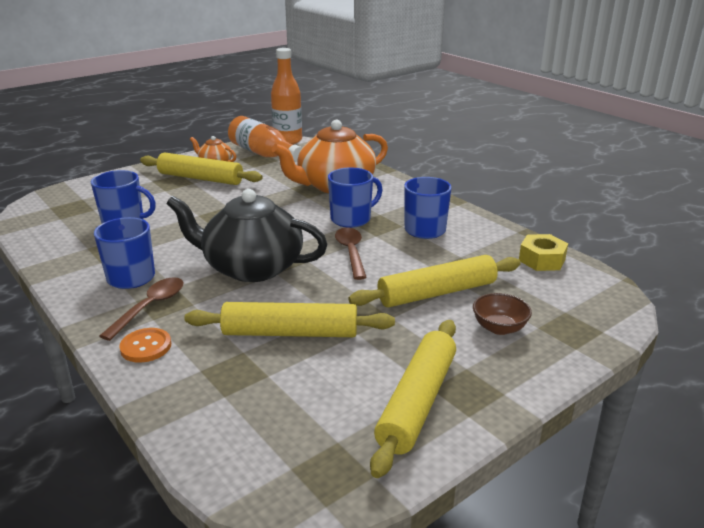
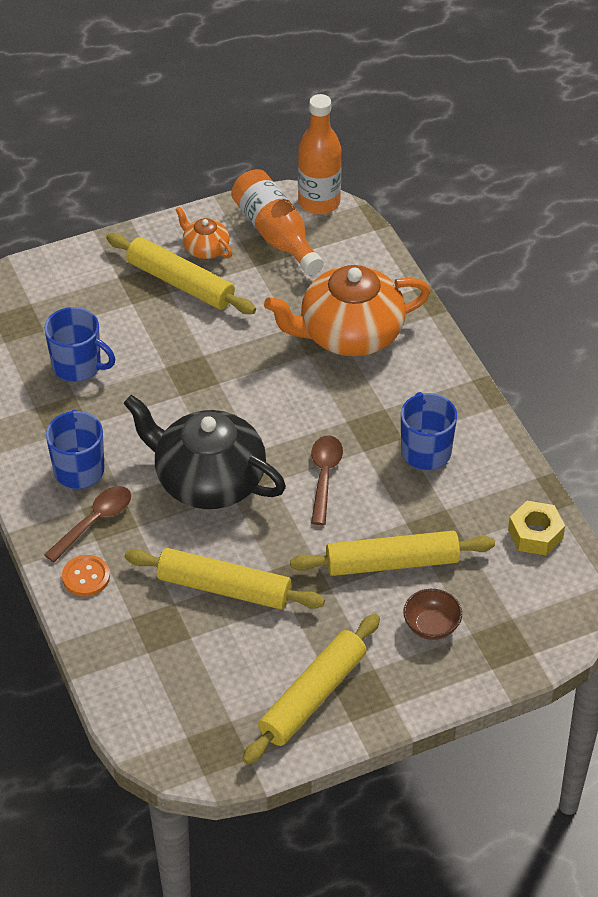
camera: 15 degrees right, 20 degrees up
blue mug [328,168,382,228] -> none

